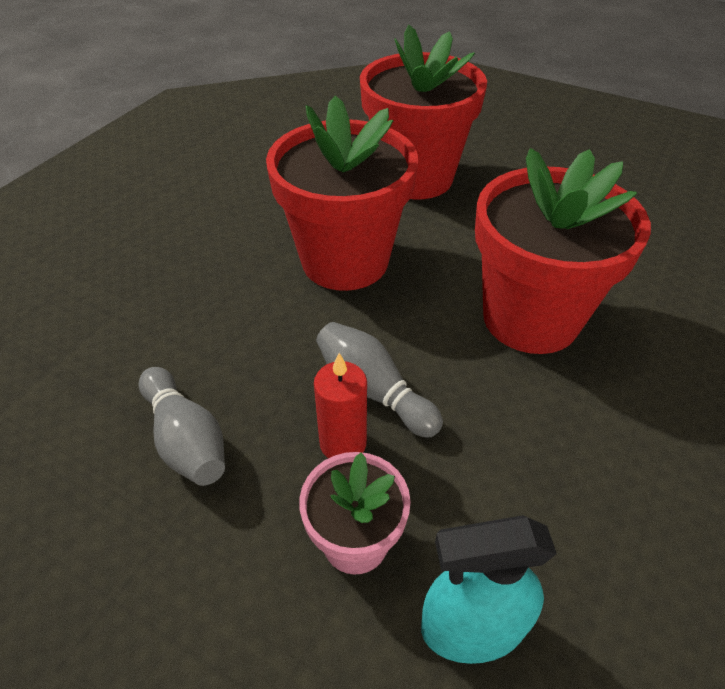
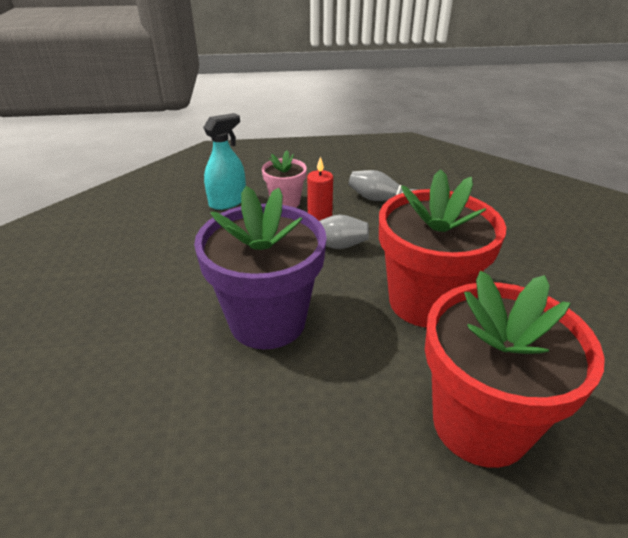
camera: 145 degrees right, 10 degrees down
red flower pot [475,148,651,354] -> purple flower pot [194,186,327,349]

